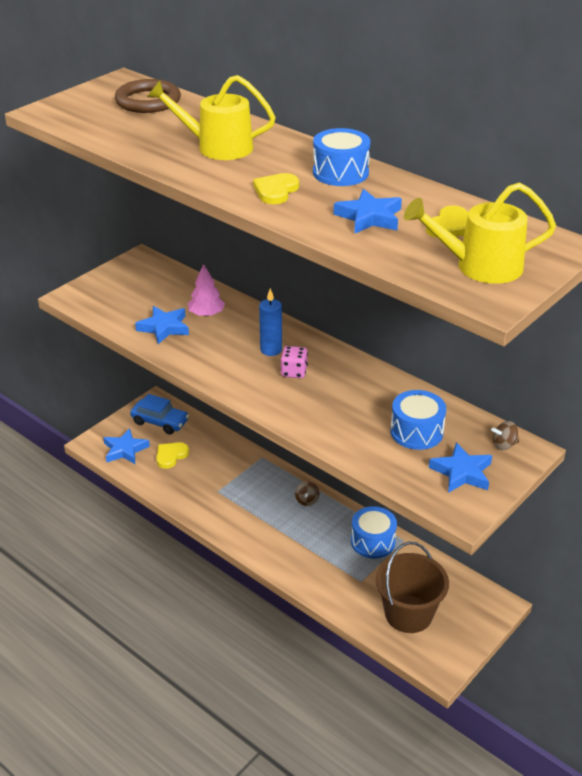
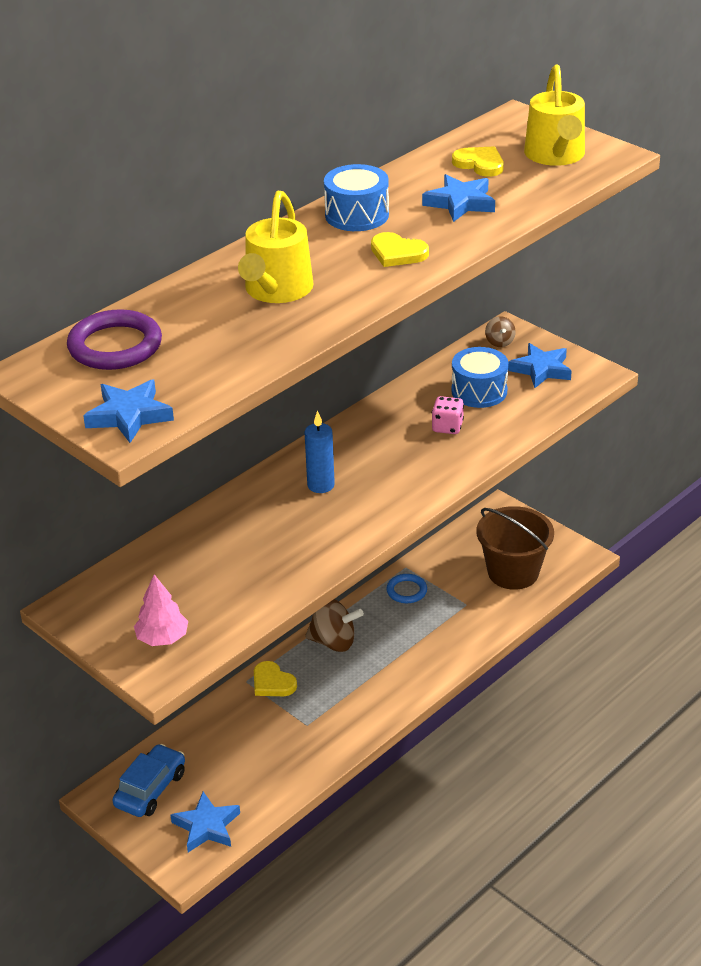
camera: 85 degrees left, 0 degrees up
brown ring [115,79,181,113] -> purple ring [67,309,162,370]
blue star [135,306,189,344] -> blue star moved to [83,379,174,443]
yellow heart [156,442,189,469] -> yellow heart moved to [254,661,297,696]
pink tree [188,264,225,317] -> pink tree moved to [134,574,188,646]
pink dice [280,346,308,378] -> pink dice moved to [432,396,464,434]
brown spinning top [295,482,320,506] -> brown spinning top [305,599,364,652], size x1.87
blue drum [351,506,397,559] -> blue ring [386,574,427,603]

